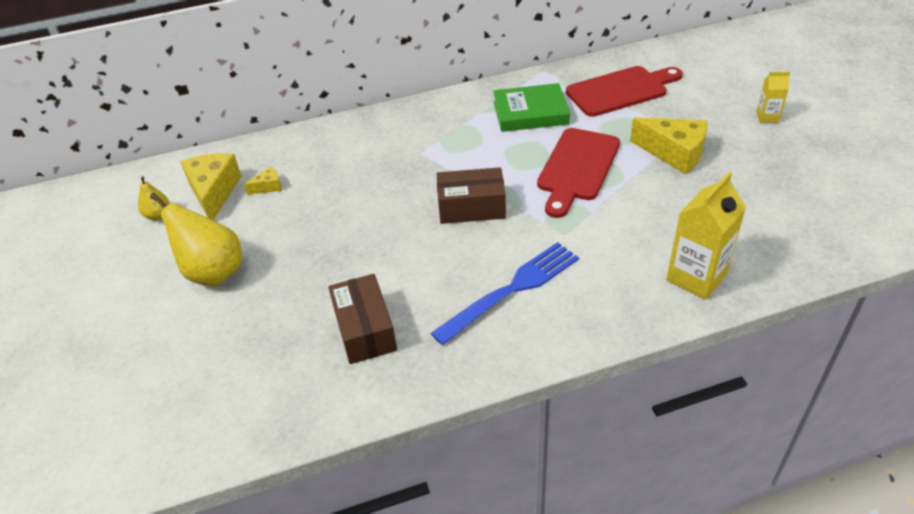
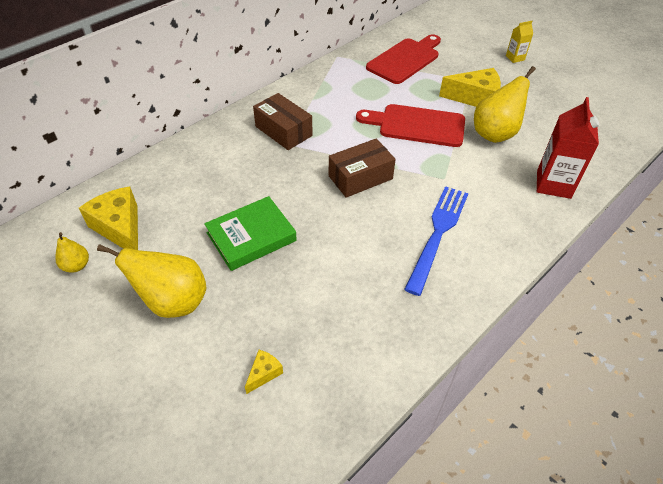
camera: 30 degrees left, 5 degrees up
yellow cheese [244,166,282,195] -> yellow cheese moved to [245,350,283,394]
brown box [328,274,397,364] -> brown box moved to [253,93,313,150]
green book [493,83,570,132] -> green book moved to [204,196,297,271]
red cutting board [537,128,620,218] -> red cutting board turned 105 degrees clockwise [356,104,465,147]
yellow carton [666,172,746,300] -> red carton [537,97,599,199]
none -> yellow pear [474,66,536,143]

